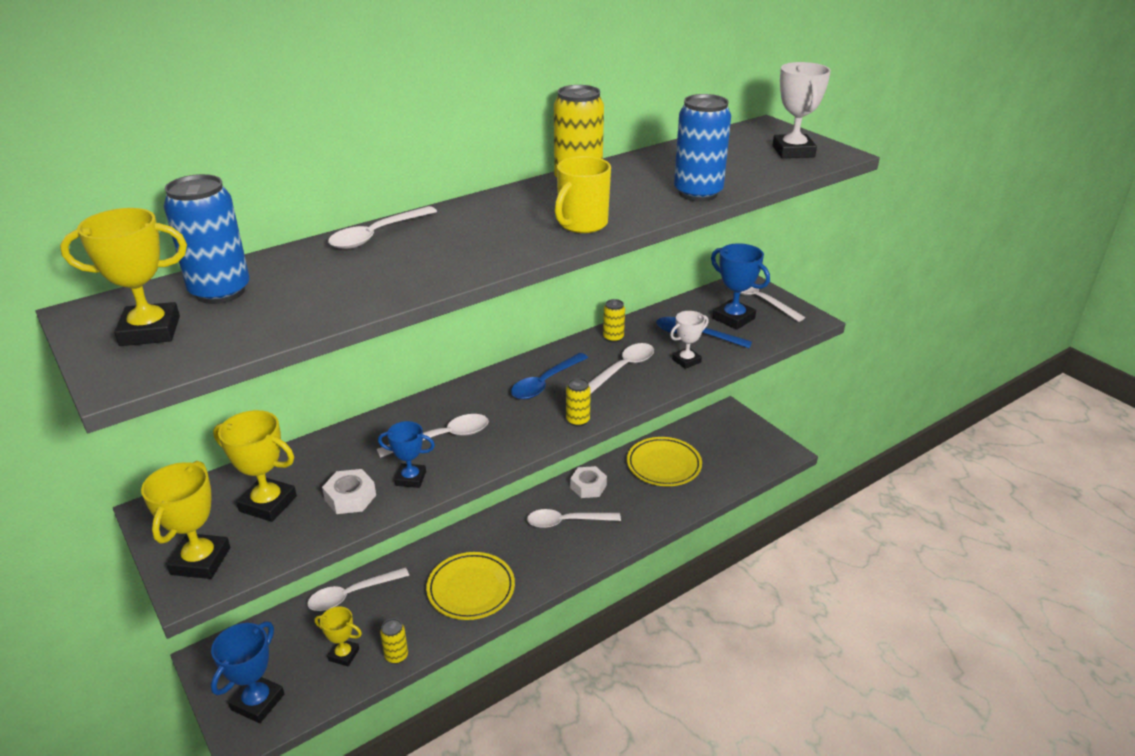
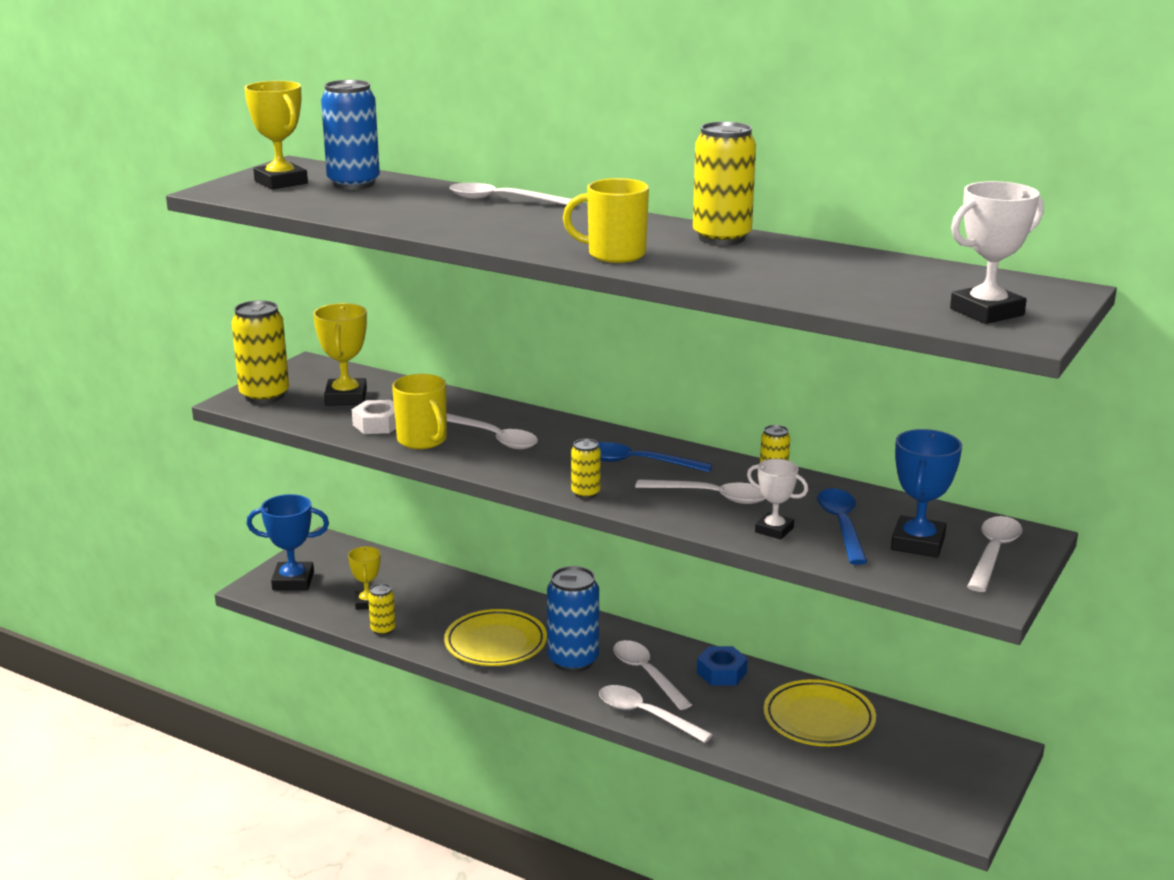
camera: 65 degrees right, 10 degrees down
yellow trophy [141,461,230,579] -> yellow can [231,300,289,404]
white spoon [307,567,409,611] -> white spoon moved to [599,685,713,743]
blue trophy [378,421,435,488] -> yellow mug [392,374,447,449]
white nut [570,466,607,498] -> blue nut [697,646,748,686]
blue can [674,94,731,202] -> blue can moved to [547,566,599,672]

